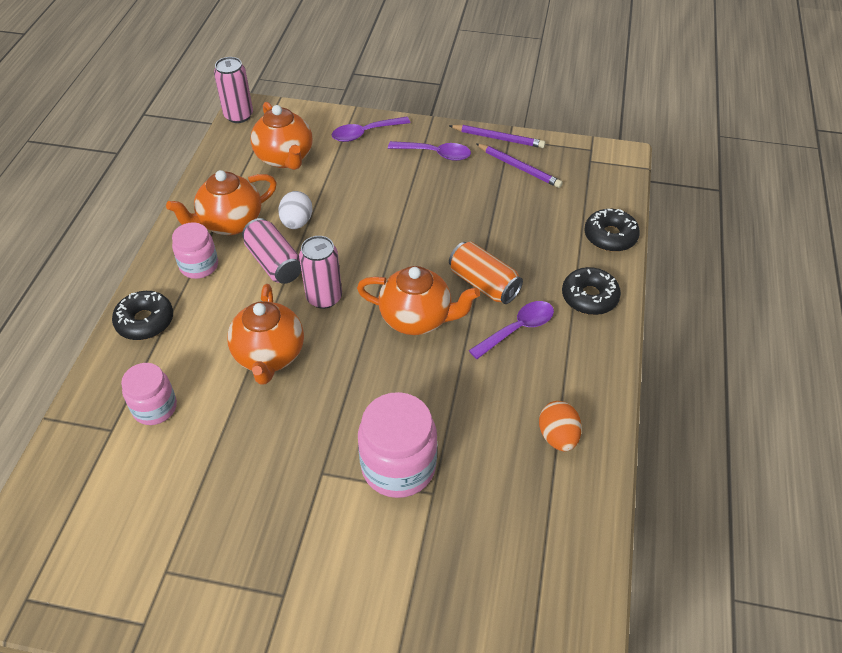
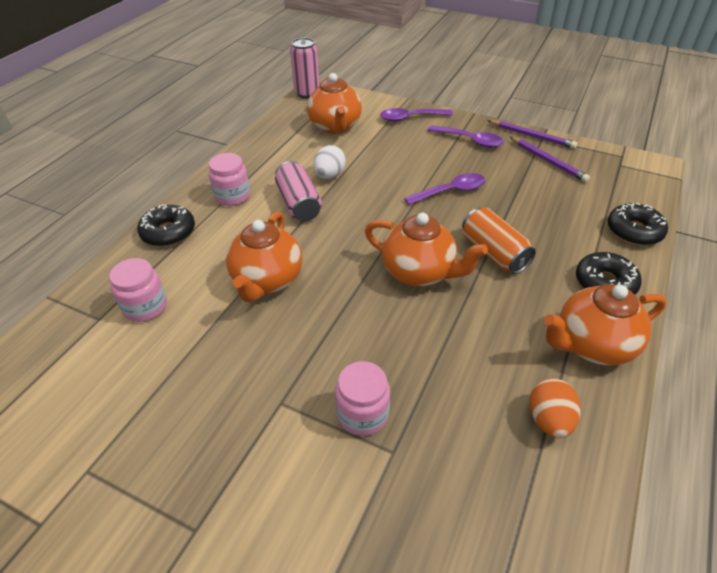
camera: 15 degrees right, 5 degrees down
orange teapot [166,170,277,235] -> orange teapot moved to [544,284,667,366]
pink can [299,236,342,309] -> none
pink jar [358,392,437,498] -> pink jar [335,361,390,436], size x0.63
purple spoon [469,301,554,359] -> purple spoon moved to [404,173,486,205]

